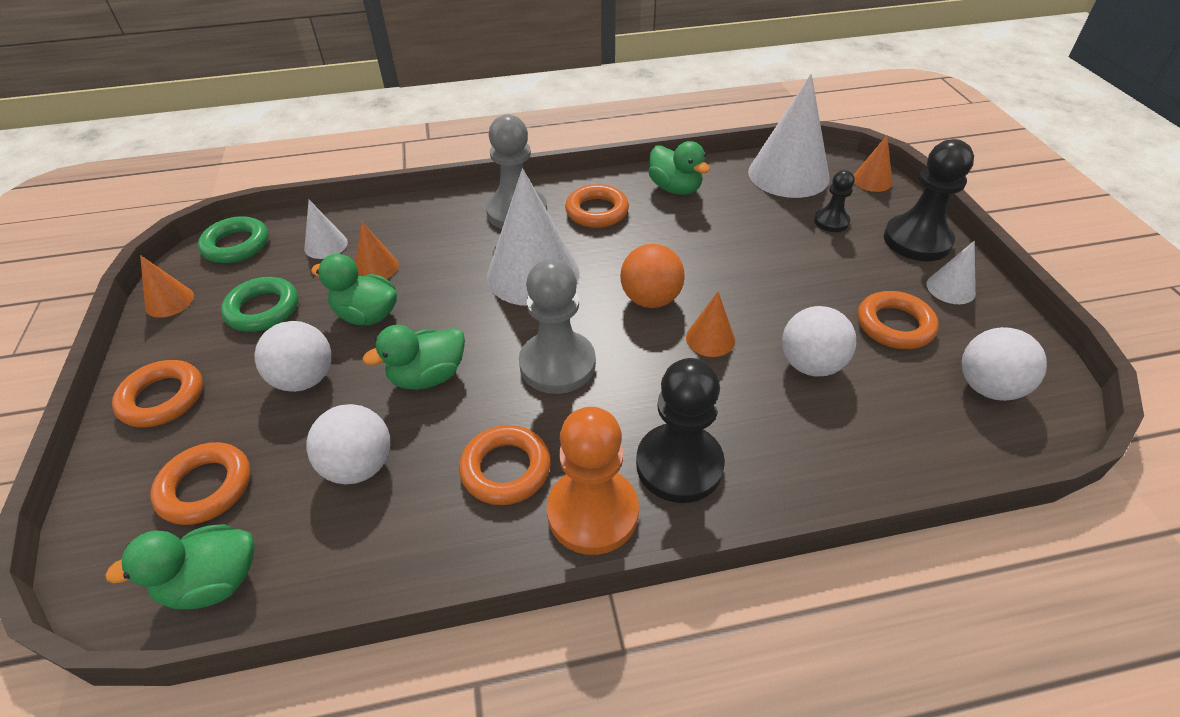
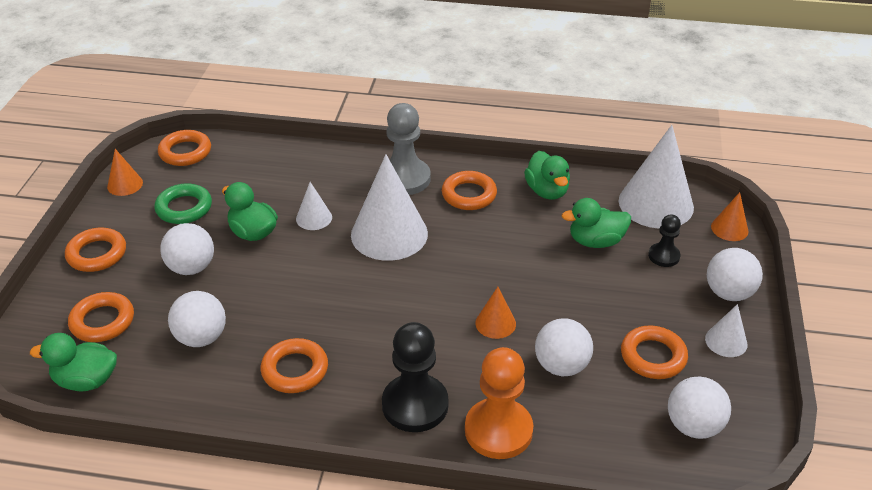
camera: 20 degrees right, 5 degrees down
green ring [198,216,269,263] -> orange ring [158,130,211,166]
white cone [304,200,348,259] -> white cone moved to [296,182,332,230]
orange cone [355,222,399,279] -> none
green duck [363,325,465,390] -> green duck moved to [561,198,631,248]
grey pawn [519,259,596,394] -> none
orange pawn [547,407,639,555] -> orange pawn moved to [465,347,533,459]
orange ball [620,244,685,308] -> none
black pawn [884,139,974,261] -> white ball [707,248,763,301]

